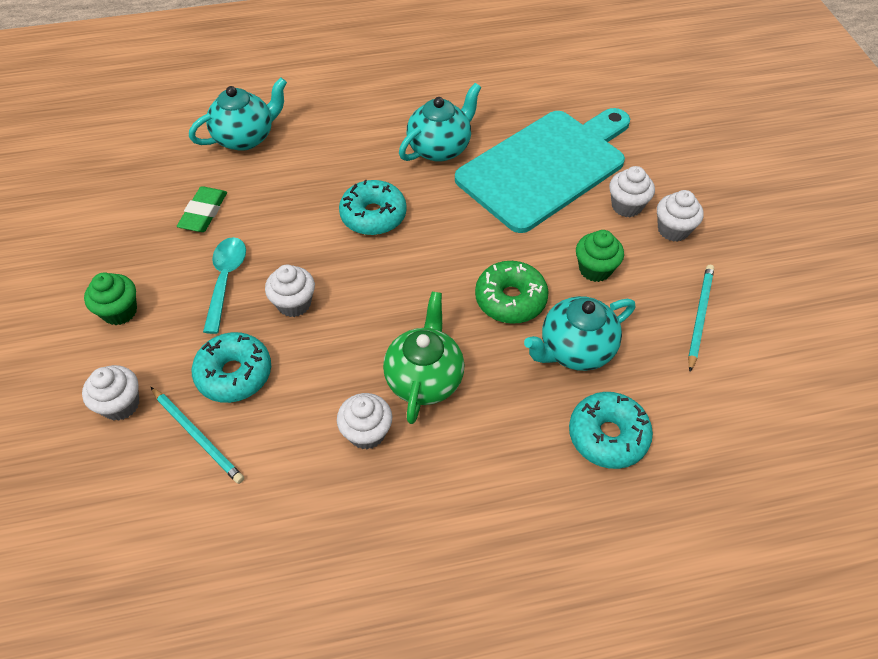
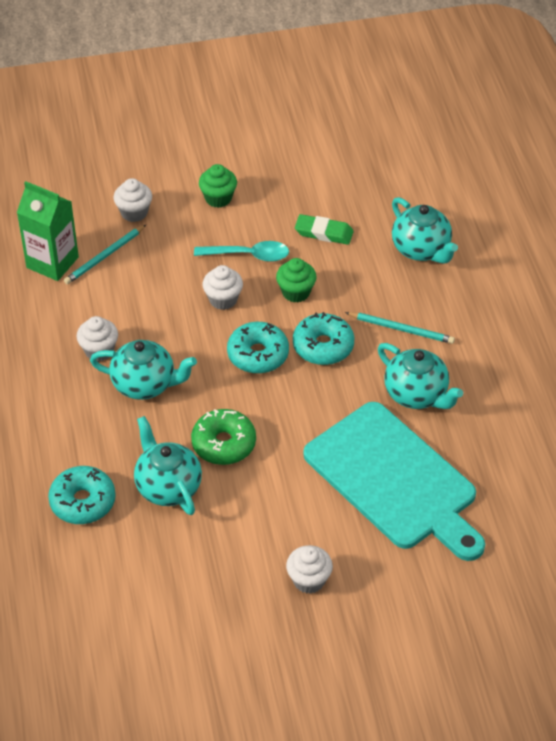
camera: 90 degrees right, 5 degrees down
turquoise donut [192,332,271,403] -> turquoise donut moved to [227,322,289,374]
green teapot [383,292,464,424] -> turquoise teapot [90,340,197,400]
green cupcake [576,230,624,282] -> green cupcake moved to [276,258,317,303]
white cupcake [609,166,655,217] -> none
turquoise pencil [688,265,714,372] -> turquoise pencil moved to [345,312,455,344]
none -> green carton [17,181,79,281]

